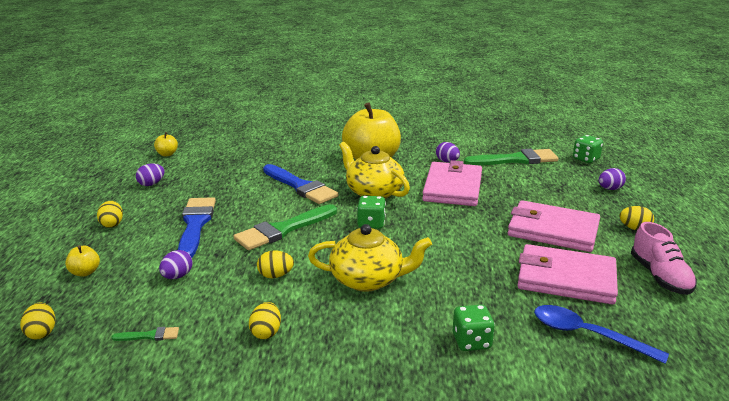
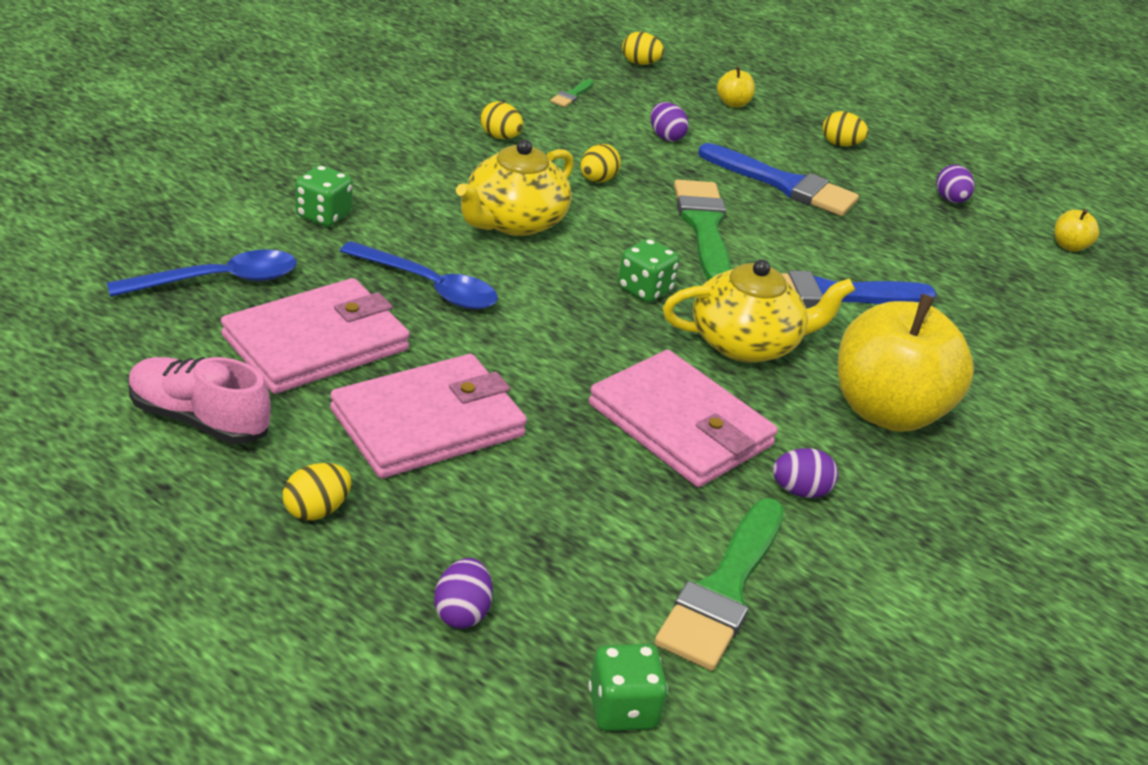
camera: 120 degrees right, 10 degrees up
none -> blue spoon [340,241,498,309]

